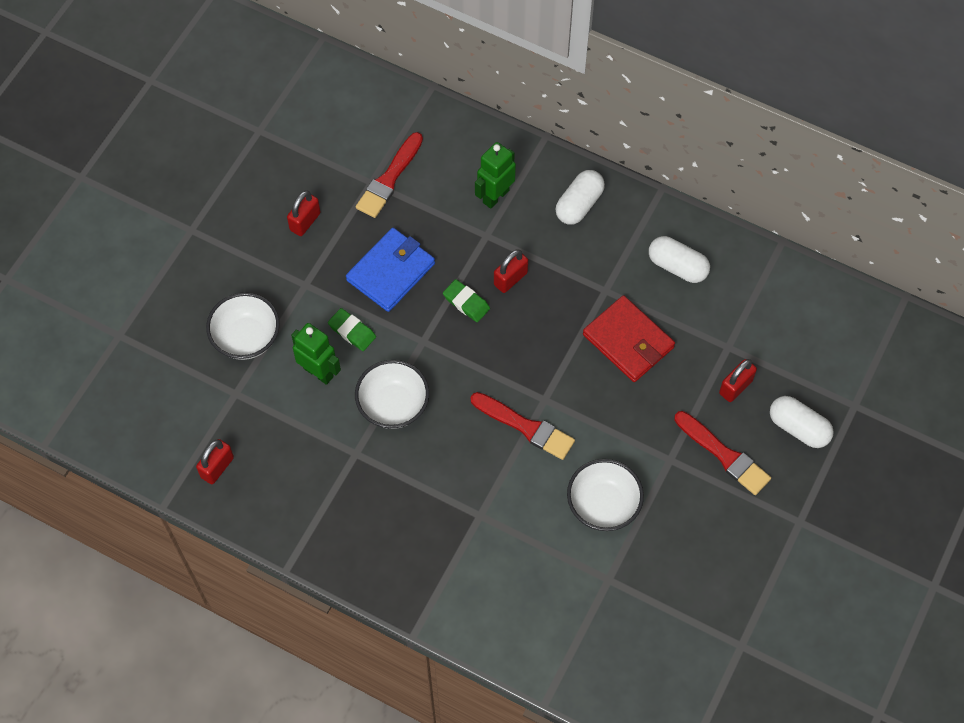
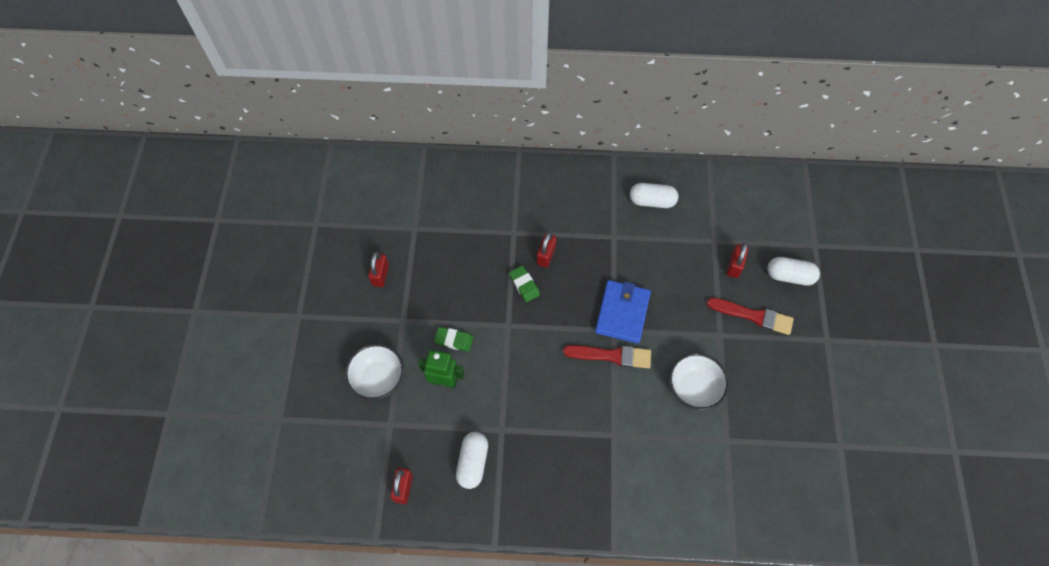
camera: 25 degrees left, 0 degrees up
blue wallet [346,228,435,312] -> blue wallet moved to [595,280,651,344]
white bowl [355,360,429,429] -> none
red brush [356,132,423,218] -> none
green eraser [443,279,490,322] -> green eraser turned 45 degrees clockwise [509,266,540,302]
green robot [475,142,516,209] -> none
white capsule [555,170,605,225] -> white capsule moved to [456,432,488,489]
red wallet [583,295,675,382] -> none

